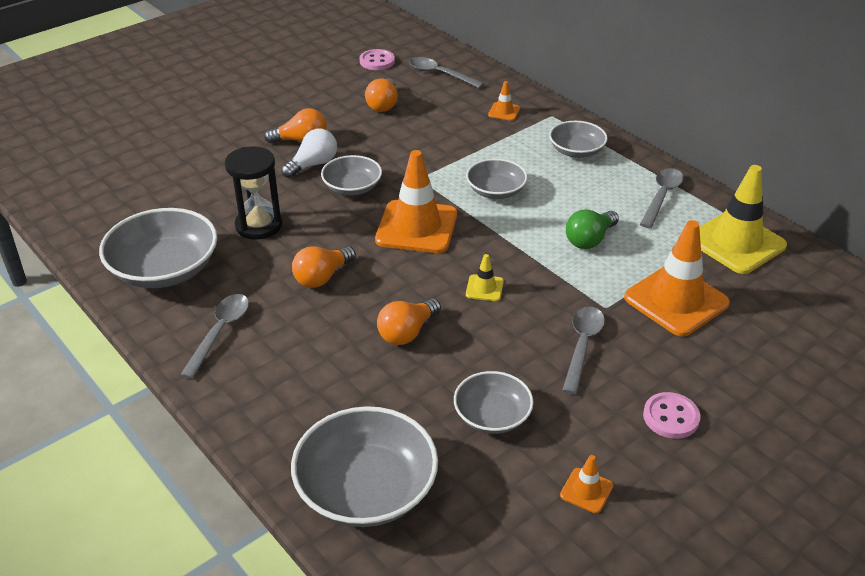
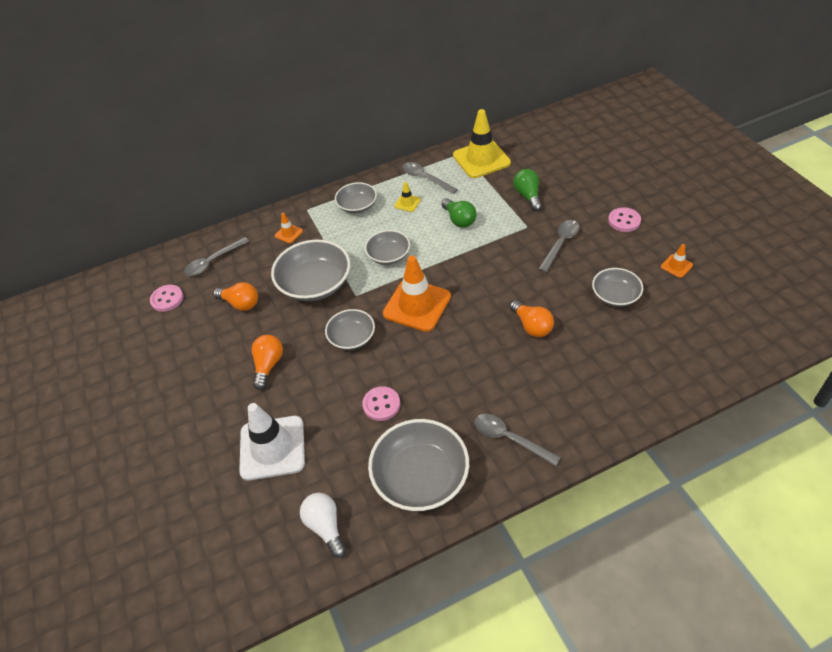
camera: 70 degrees left, 10 degrees up
black hourglass [225,146,283,240] -> pink button [362,386,400,421]
white light bulb [281,129,337,178] -> white light bulb moved to [300,493,346,558]
grey bowl [291,406,438,527] -> grey bowl moved to [271,240,350,301]
orange light bulb [292,246,356,288] -> none
yellow traffic cone [466,254,504,301] -> yellow traffic cone moved to [394,182,421,212]
grey spoon [562,307,605,394] -> grey spoon turned 90 degrees clockwise [539,220,580,272]
orange traffic cone [624,220,730,337] -> green light bulb [513,169,542,211]
none -> white traffic cone [239,403,305,481]

